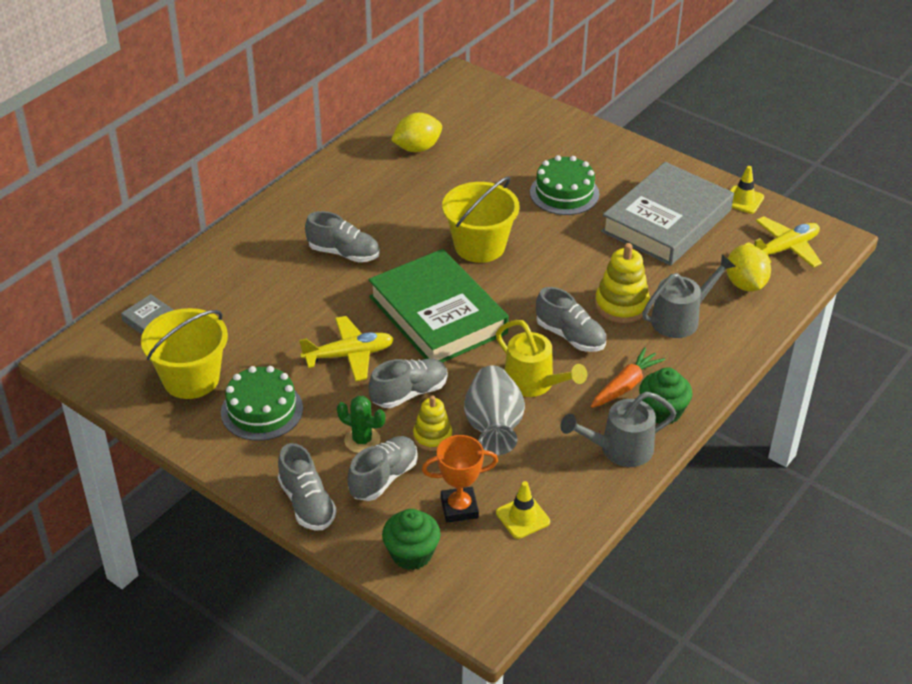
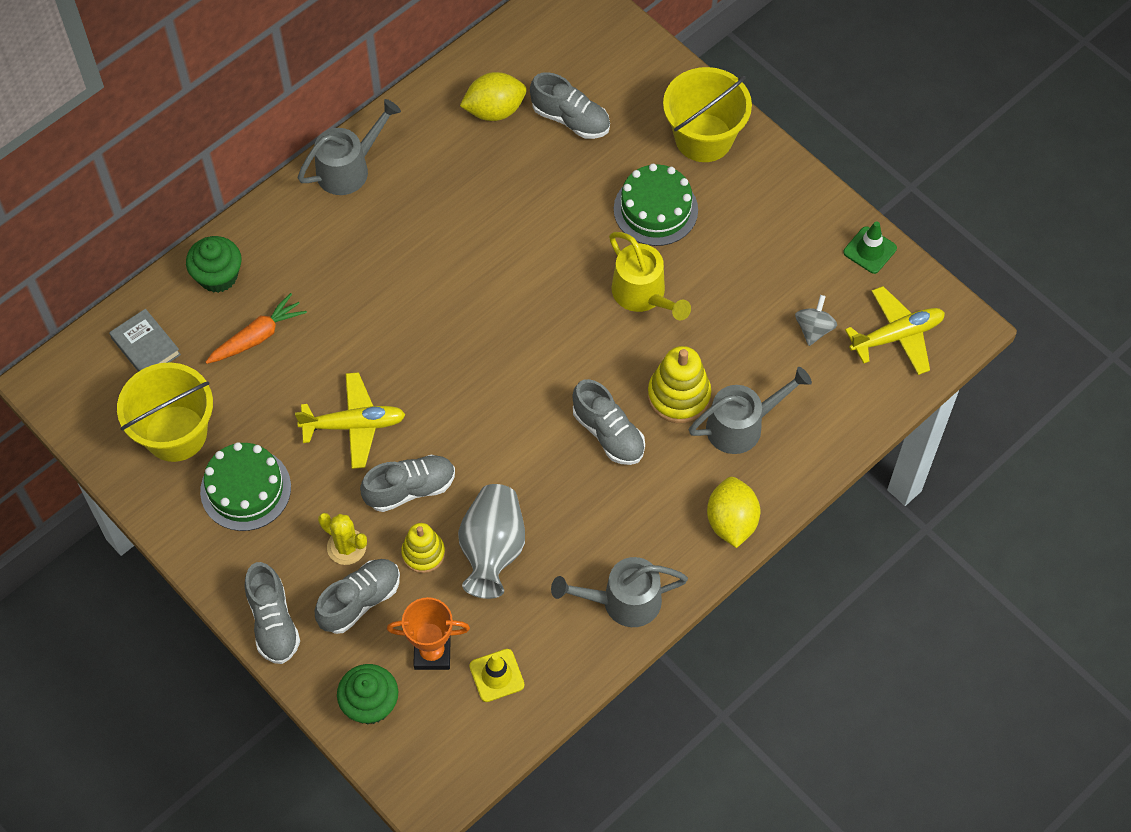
camera: 10 degrees right, 20 degrees up
grey shoe [305,211,380,262] -> grey shoe moved to [530,72,610,139]
green cactus [337,396,385,453] -> yellow cactus [318,513,367,565]
green book [369,249,509,363] -> none
yellow bucket [442,177,520,263] -> yellow bucket moved to [663,67,752,162]
yellow watering can [496,320,587,397] -> yellow watering can moved to [609,232,691,321]
orange carrot [591,347,665,408] -> orange carrot moved to [206,293,307,364]
grey book [601,162,734,266] -> none
green cupcake [639,368,693,425] -> green cupcake moved to [186,236,242,293]
yellow lemon [726,245,771,291] -> yellow lemon moved to [707,477,760,548]
yellow traffic cone [730,166,764,214] -> green traffic cone [843,221,897,274]
none -> grey watering can [298,99,401,195]
none -> grey spinning top [795,295,837,346]

